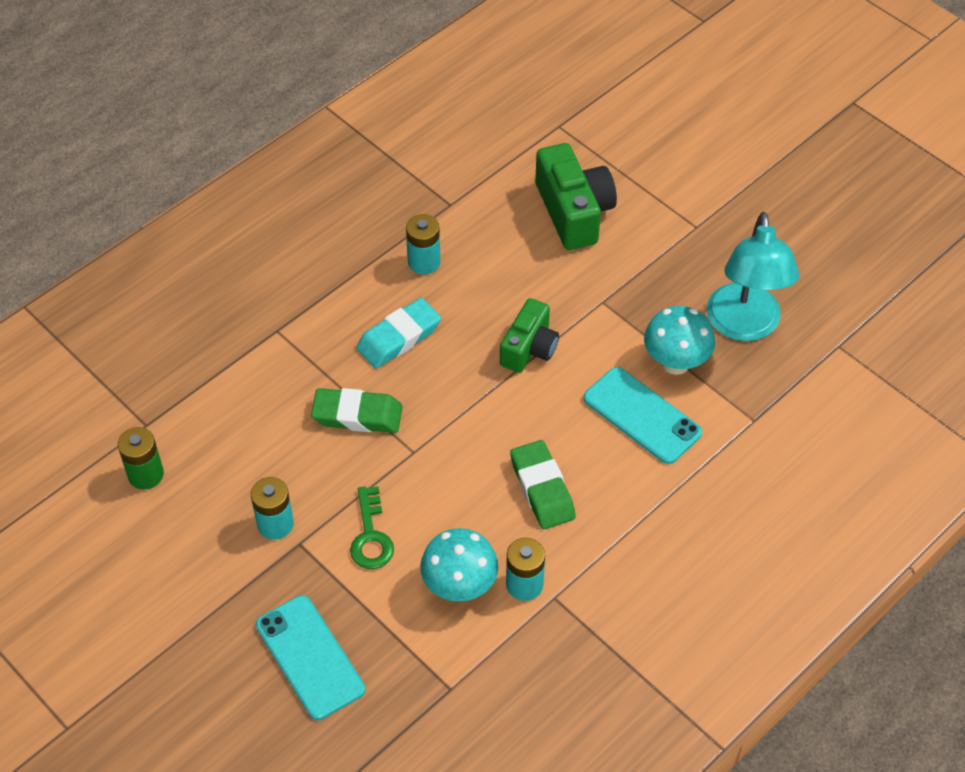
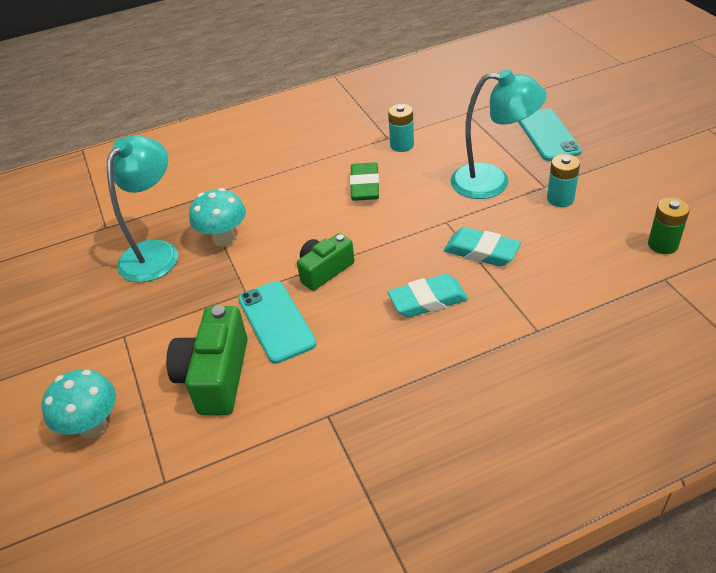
camera: 155 degrees left, 10 degrees down
green eraser [311,388,402,433] -> turquoise eraser [444,227,521,267]
green key [350,486,394,569] -> turquoise lamp [451,69,547,199]
turquoise battery [406,214,440,275] -> none
turquoise mushroom [420,528,498,602] -> turquoise mushroom moved to [42,369,116,439]
turquoise phone [583,367,702,464] -> turquoise phone moved to [238,281,317,364]

